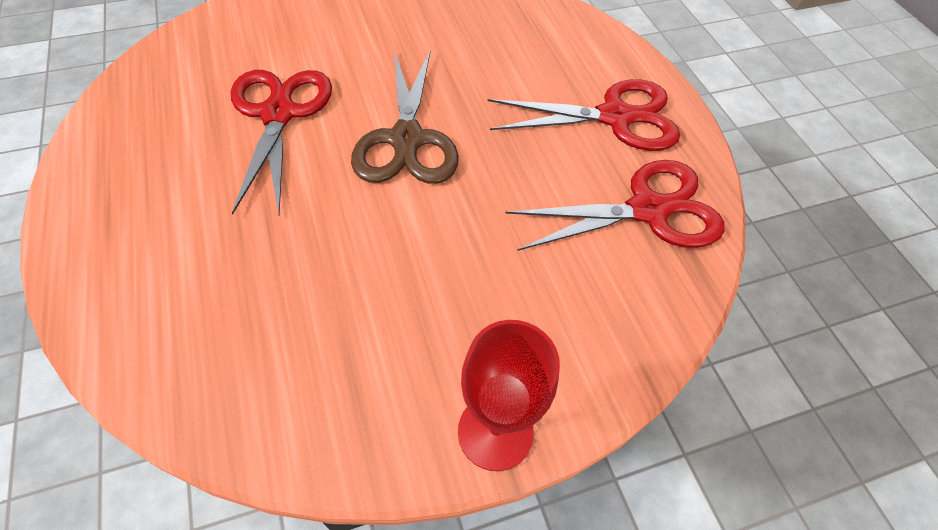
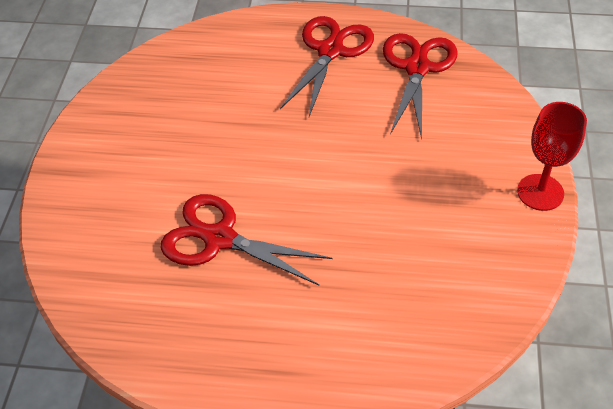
camera: 60 degrees left, 5 degrees down
brown scissors [351,49,459,184] -> none

